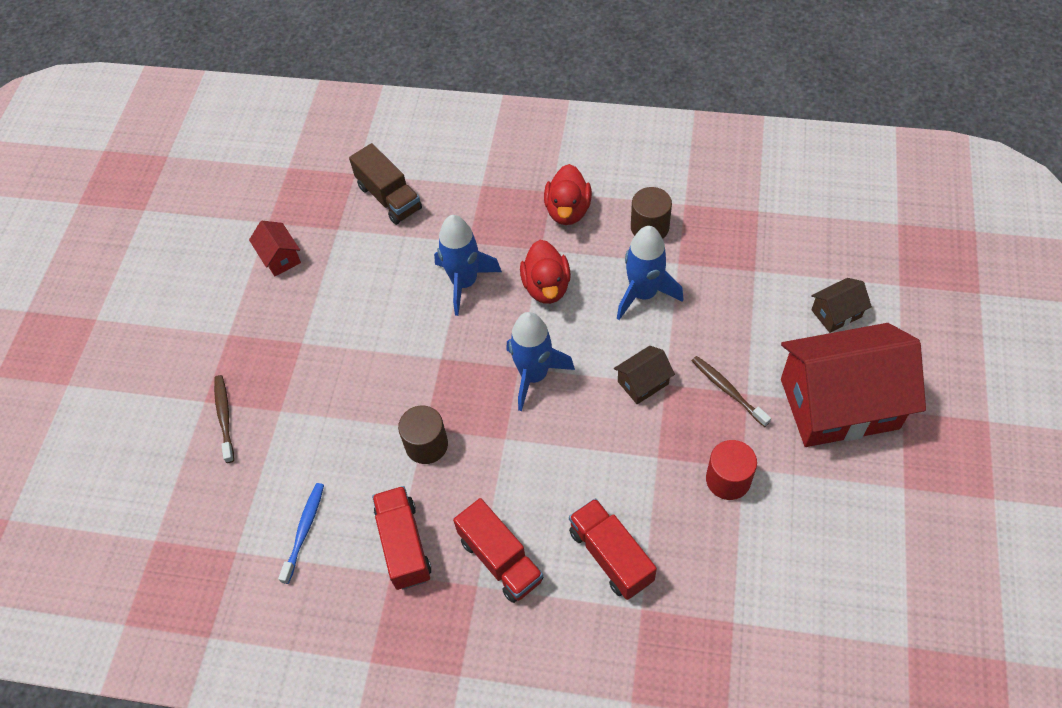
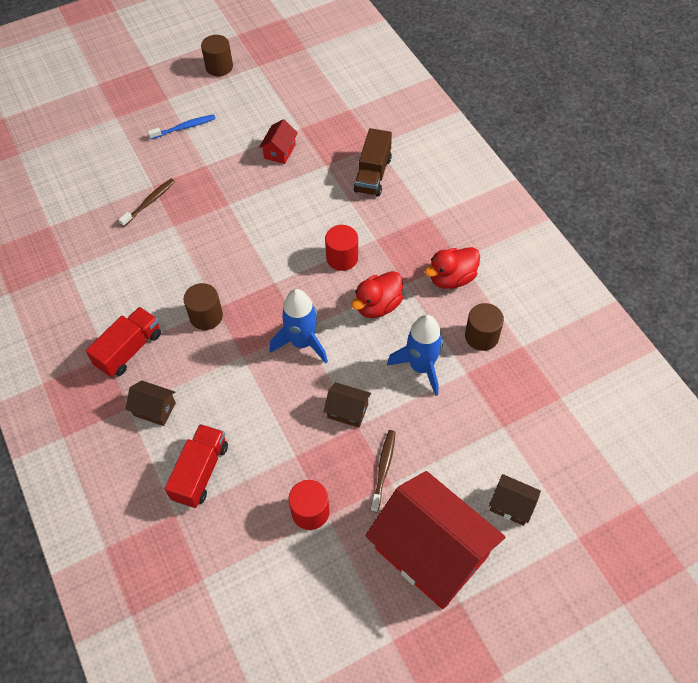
camera: 50 degrees right, 0 degrees up
blue toothbrush [278,483,324,584] -> blue toothbrush moved to [148,114,216,139]
blue rocket [434,215,502,316] -> red cylinder [325,225,358,271]
red truck [453,498,544,603] -> brown house [125,380,176,426]
none -> brown cylinder [201,35,233,76]

